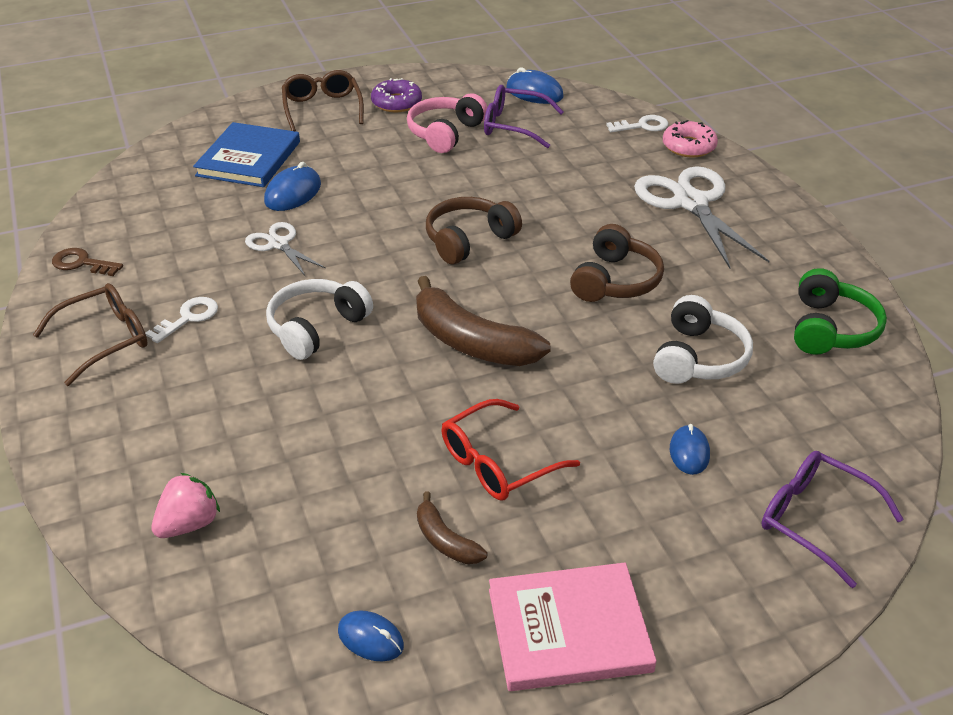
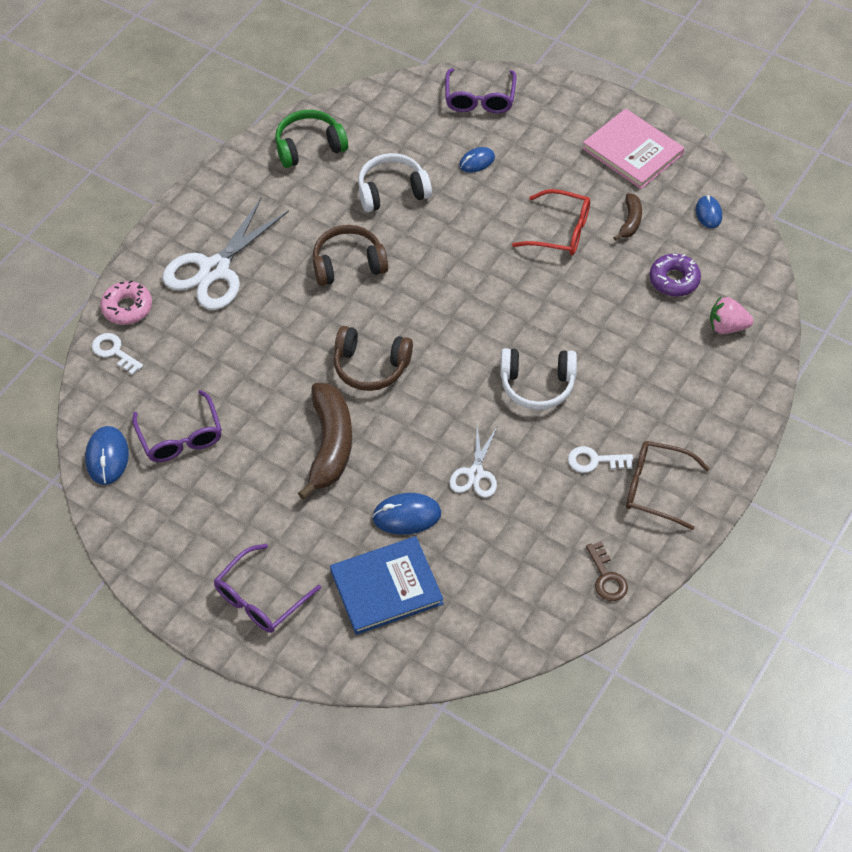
camera: 125 degrees left, 15 degrees up
brown glasses [282,70,364,131] -> purple glasses [214,544,321,633]
purple donut [371,78,422,112] -> purple donut moved to [649,254,701,297]
pink headphones [407,93,487,153] -> none
brown banana [416,276,551,366] -> brown banana moved to [298,383,352,500]

